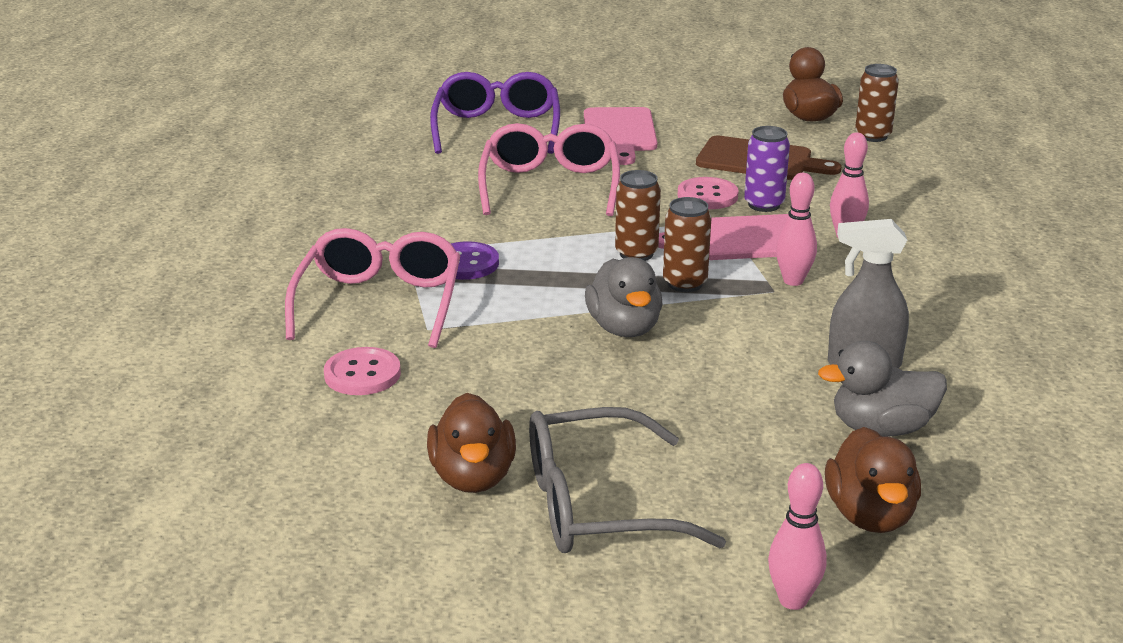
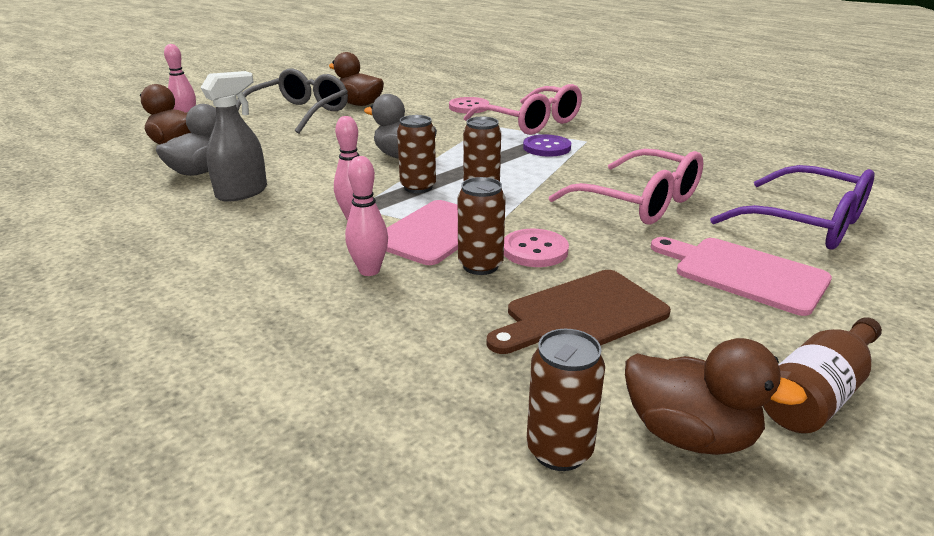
camera: 130 degrees right, 0 degrees up
purple can [744,126,790,212] -> brown can [458,177,506,275]
none -> brown bottle [763,317,882,433]

